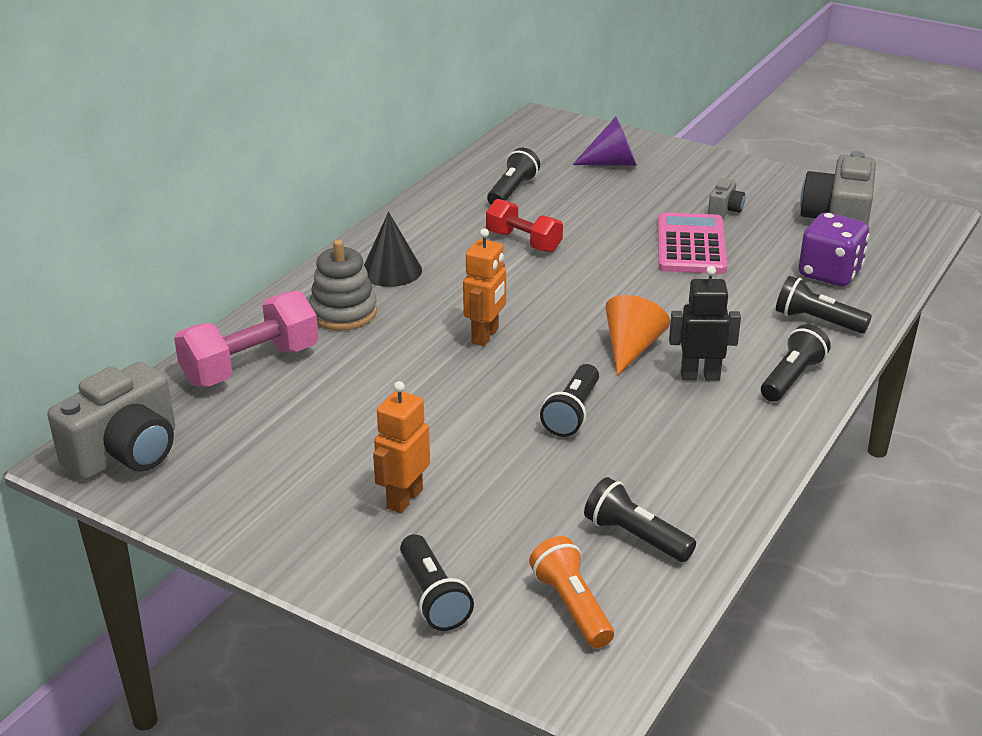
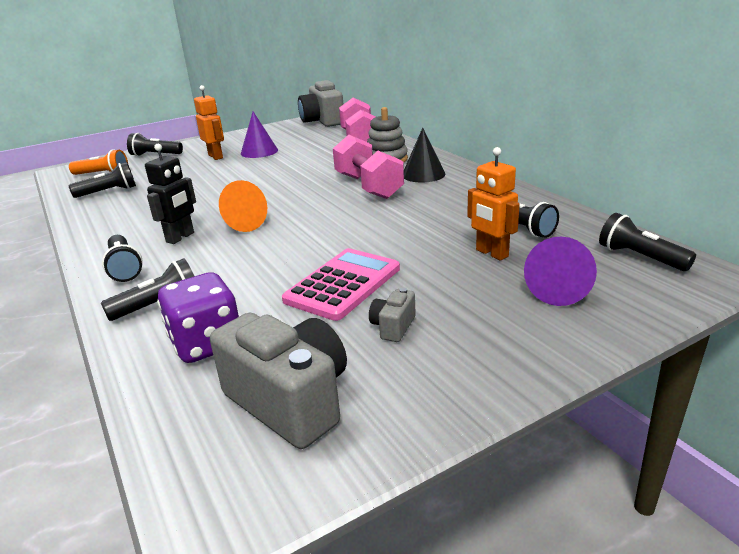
camera: 120 degrees right, 5 degrees down
orange robot [463,228,506,346] -> orange robot moved to [467,147,520,260]
red dumbbell [486,199,563,253] -> none
black flashlight [540,364,599,437] -> black flashlight moved to [599,213,696,271]
pink calculator [658,212,727,274] -> pink calculator turned 90 degrees counterclockwise [282,248,400,321]
grey camera [708,178,745,218] -> grey camera turned 60 degrees clockwise [369,288,415,342]
none -> purple cone [241,112,278,158]
none -> pink dumbbell [333,135,404,199]

